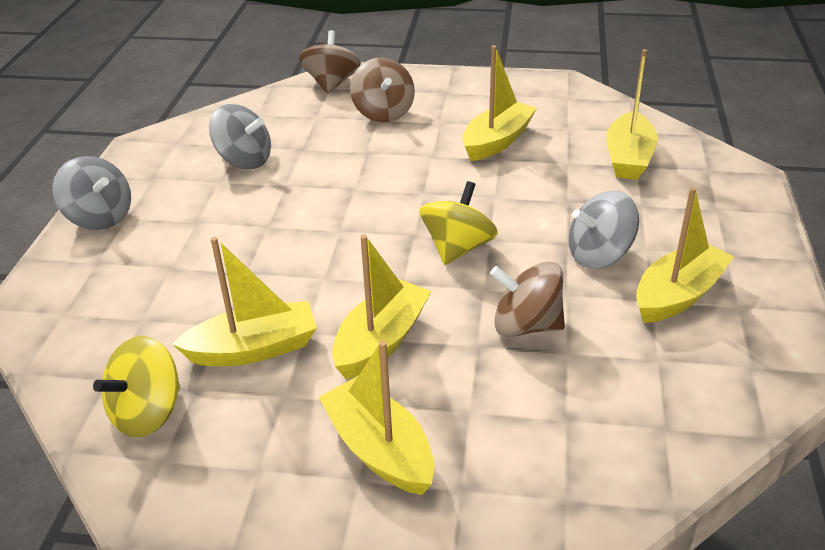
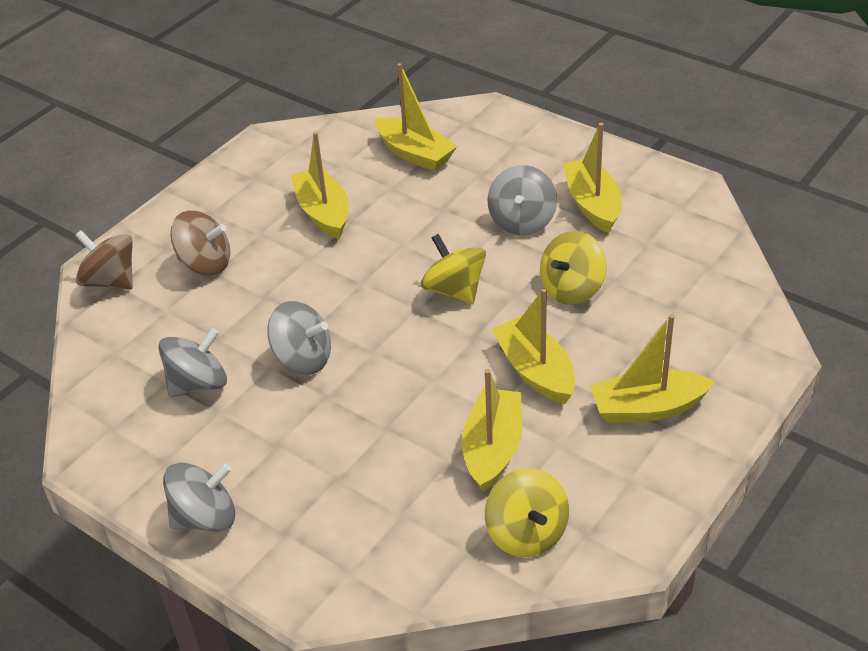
camera: 60 degrees left, 5 degrees up
brown spinning top [490,261,565,337] -> yellow spinning top [540,231,607,305]
none -> grey spinning top [267,301,331,375]

